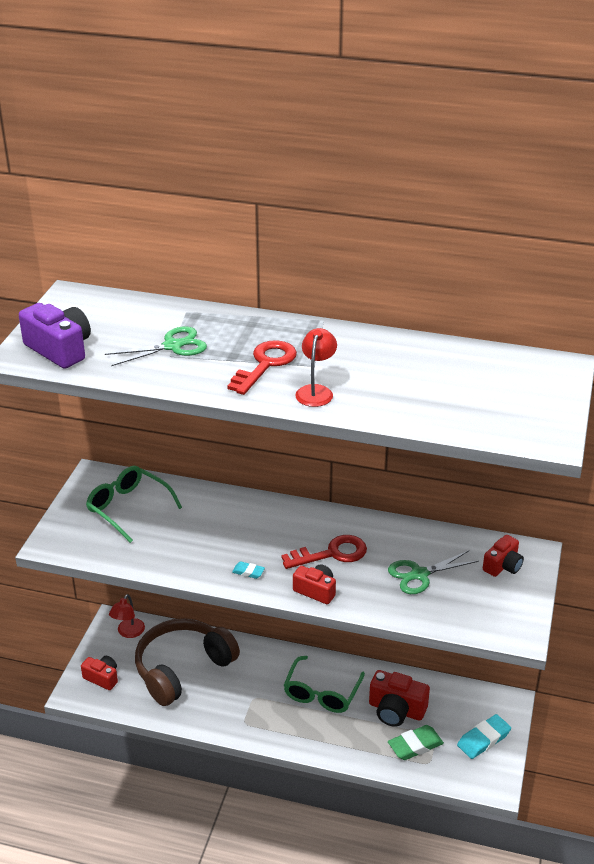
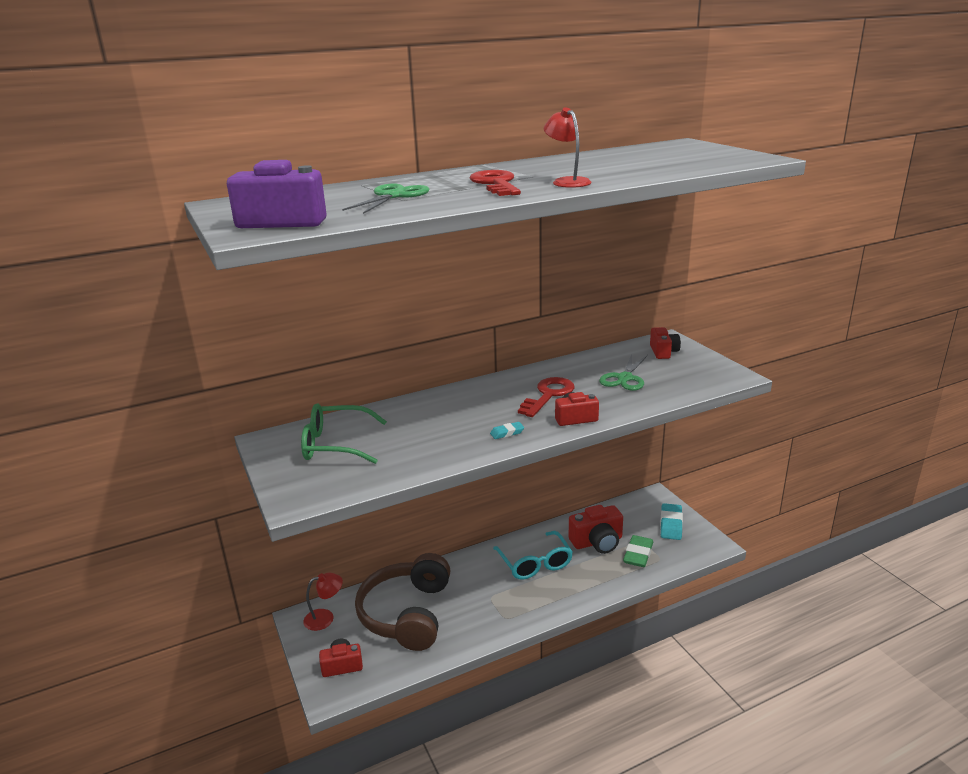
camera: 40 degrees left, 10 degrees down
red lamp [109,594,145,638] -> red lamp turned 90 degrees counterclockwise [303,573,343,631]
green glasses [284,656,365,713] -> turquoise glasses [493,531,573,580]

